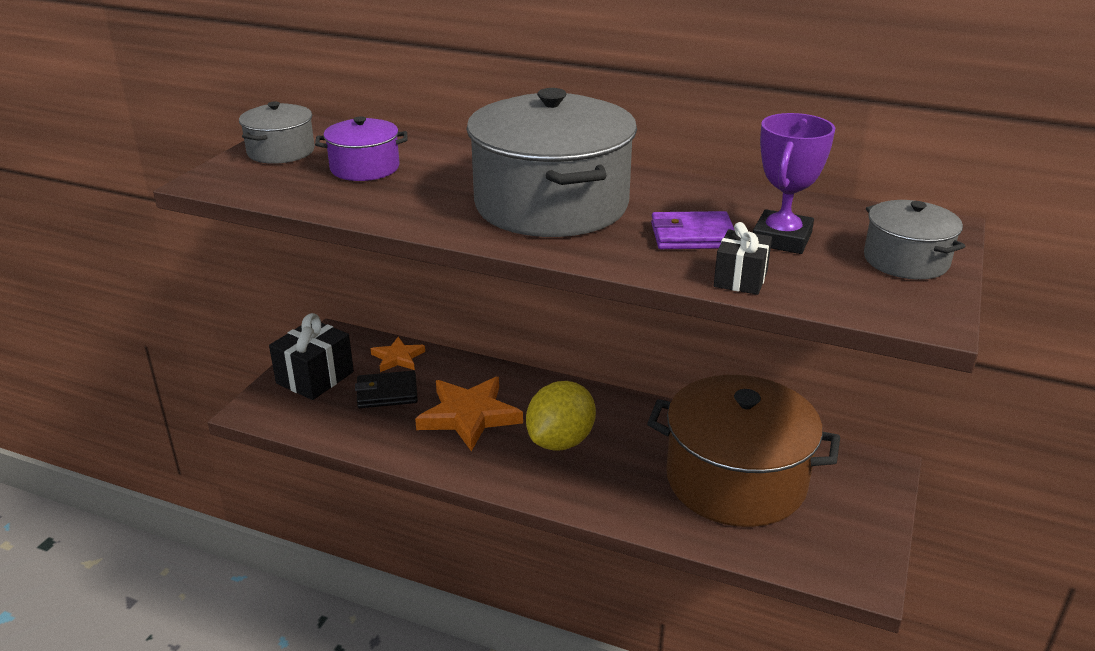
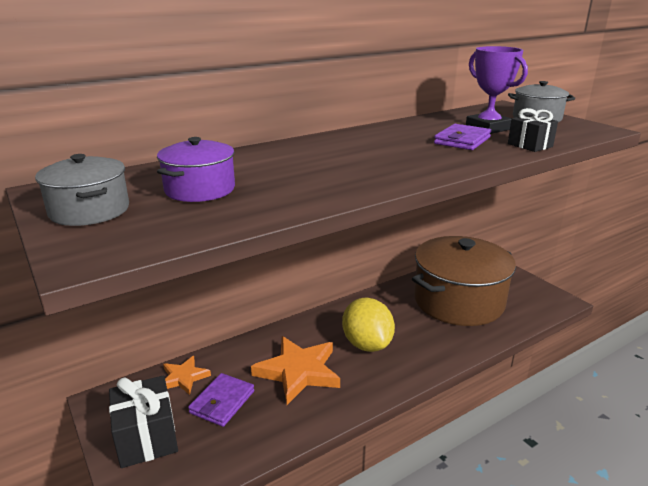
camera: 55 degrees left, 5 degrees down
black wallet [355,371,418,408] -> purple wallet [188,373,254,427]
grey pot [466,88,637,237] -> none

